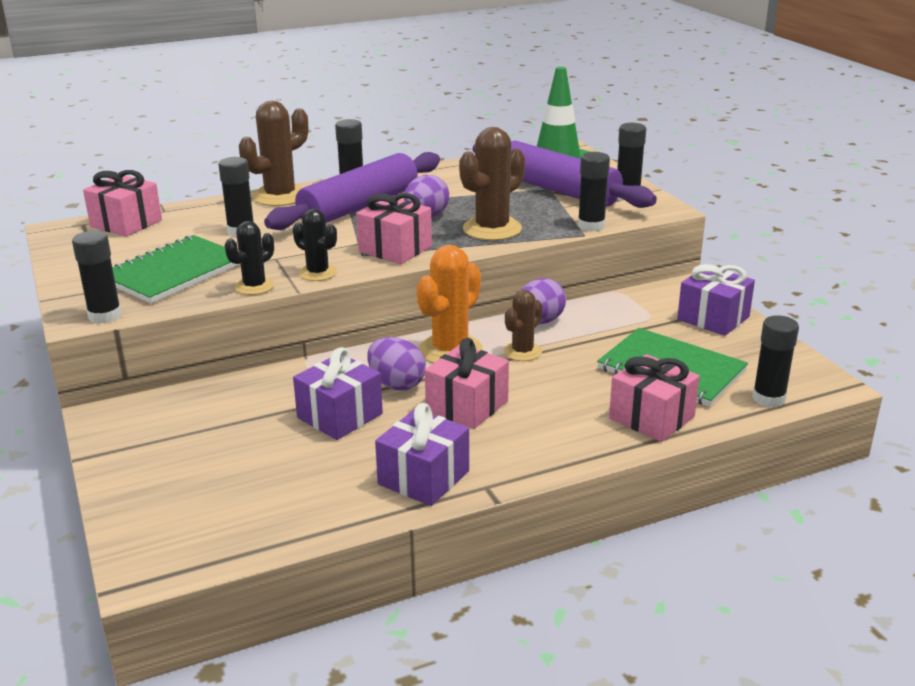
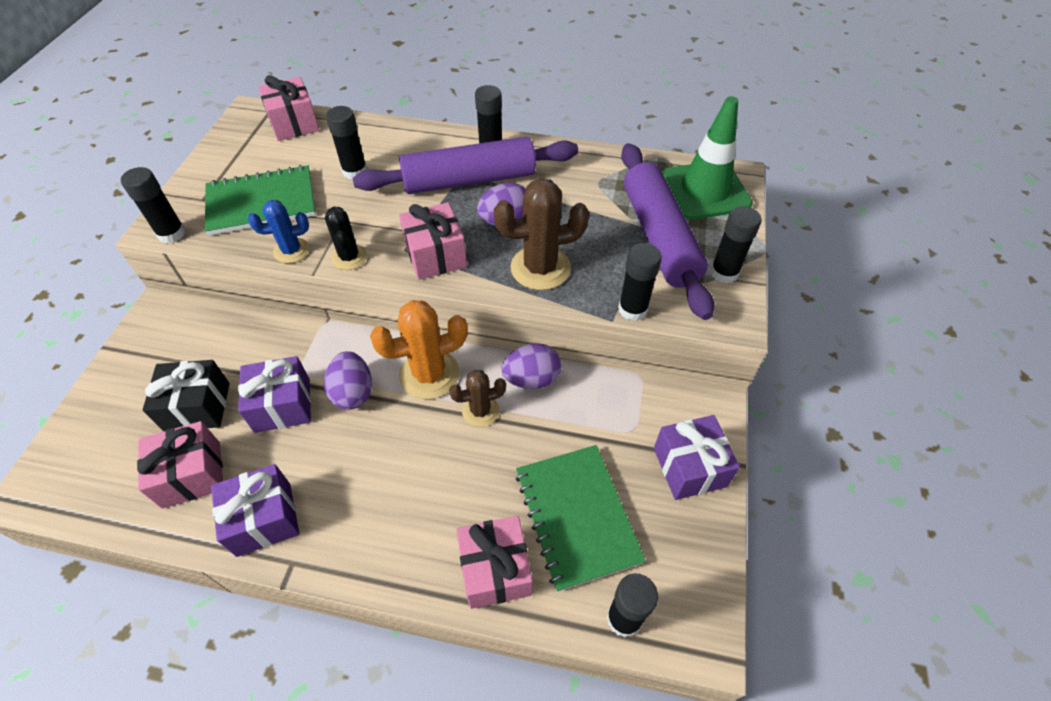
camera: 35 degrees right, 25 degrees up
black cactus [225,221,274,295] -> blue cactus [248,200,309,263]
brown cactus [239,101,308,206] -> none
pink gift [425,338,509,429] -> pink gift moved to [137,421,223,509]
none -> black gift [143,360,230,432]

